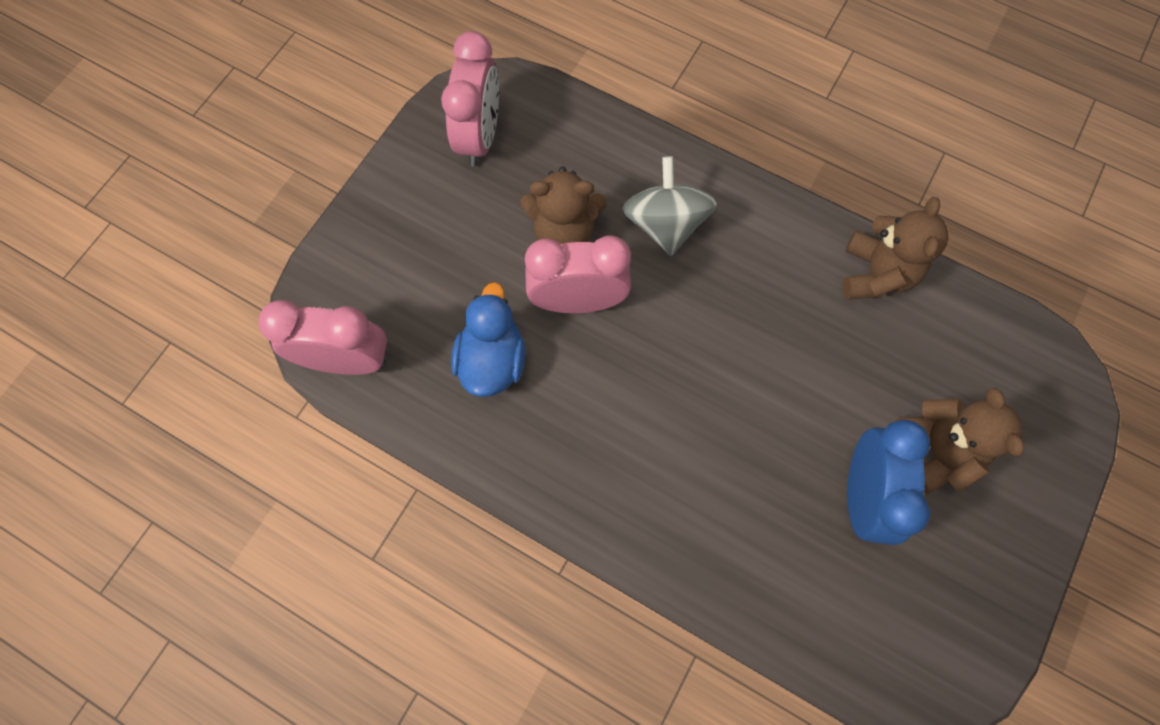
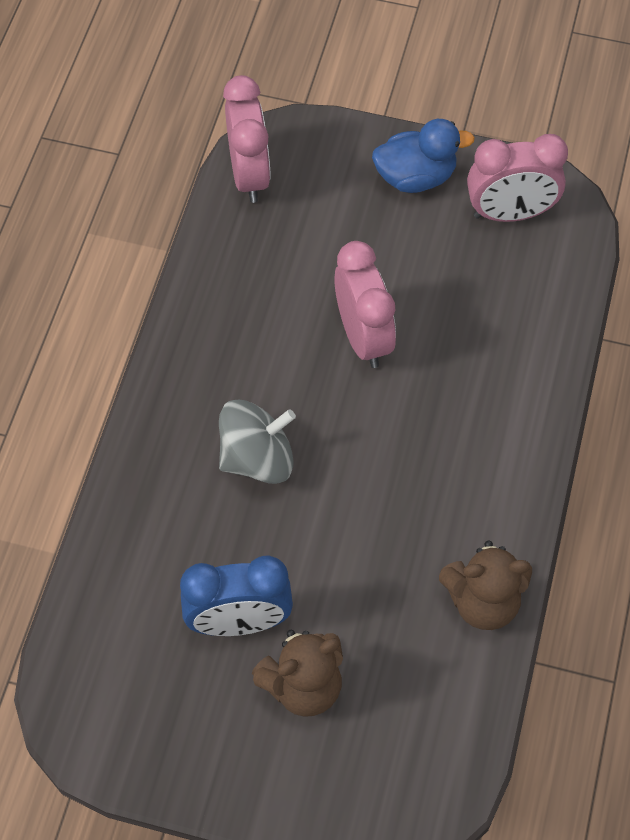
camera: 75 degrees right, 10 degrees down
blue duck [451,282,525,397] -> blue duck moved to [372,119,475,193]
brown teddy bear [520,166,607,244] -> none
grey spinning top [623,156,717,256] -> grey spinning top moved to [219,400,296,484]

